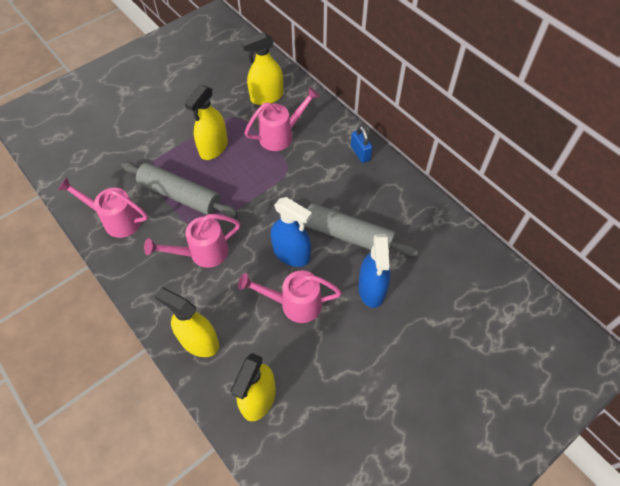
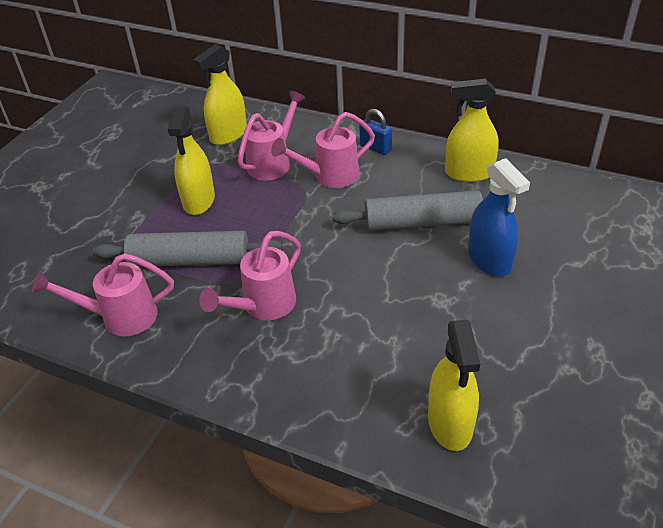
camera: 25 degrees left, 15 degrees down
yellow spray bottle [155,287,219,357] -> yellow spray bottle moved to [445,79,499,182]
pink watering can [238,271,342,323] -> pink watering can moved to [271,112,375,188]
blue spray bottle [271,197,312,267] -> none

